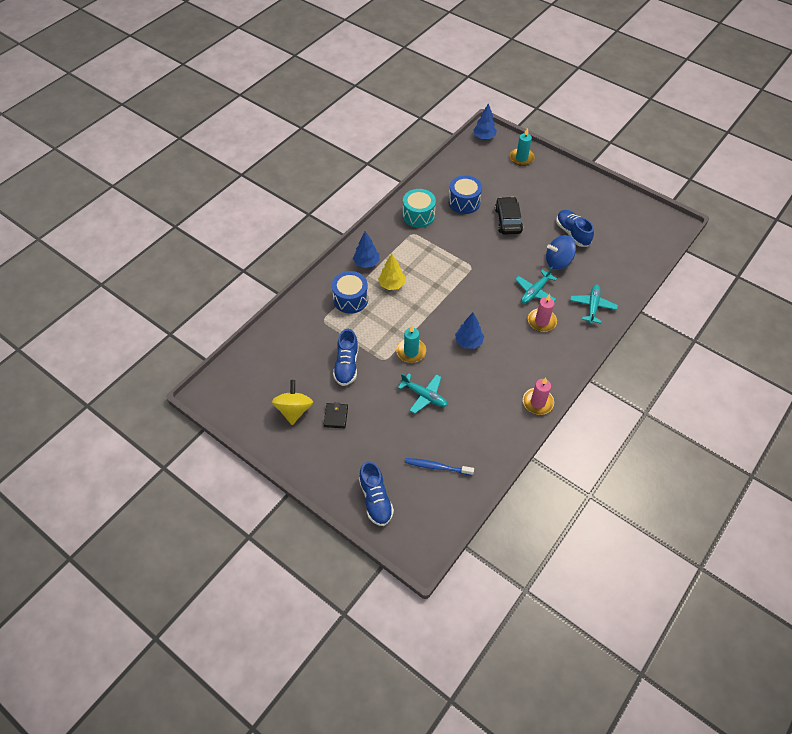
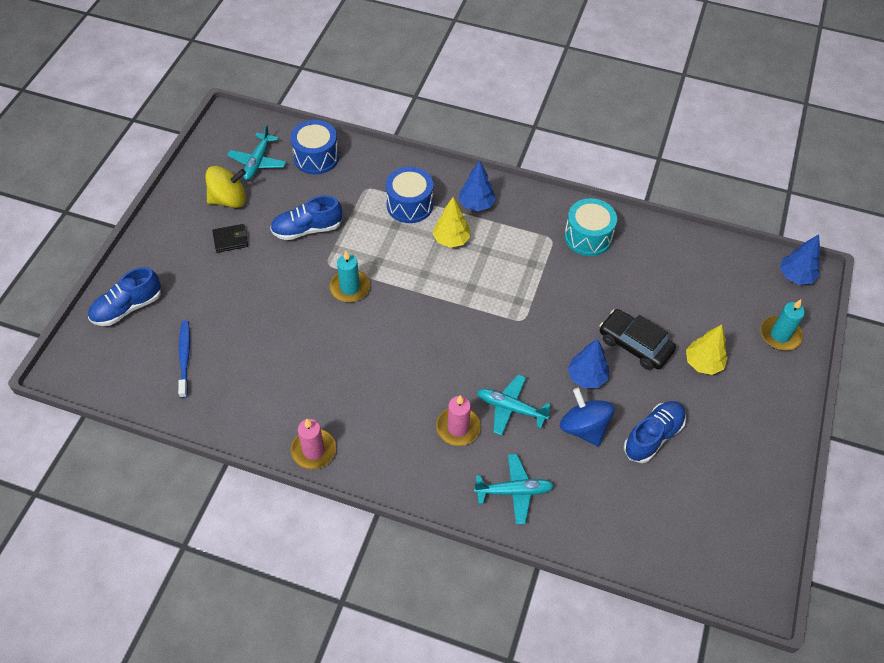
camera: 70 degrees right, 0 degrees up
turquoise plane [398,373,448,414] -> turquoise plane moved to [227,124,286,180]
blue drum [449,175,482,214] -> blue drum moved to [290,120,339,175]
blue tree [455,313,484,349] -> blue tree moved to [568,339,609,388]
black car [495,197,523,235] -> black car turned 120 degrees counterclockwise [600,309,676,370]
none -> yellow tree [686,324,728,375]

